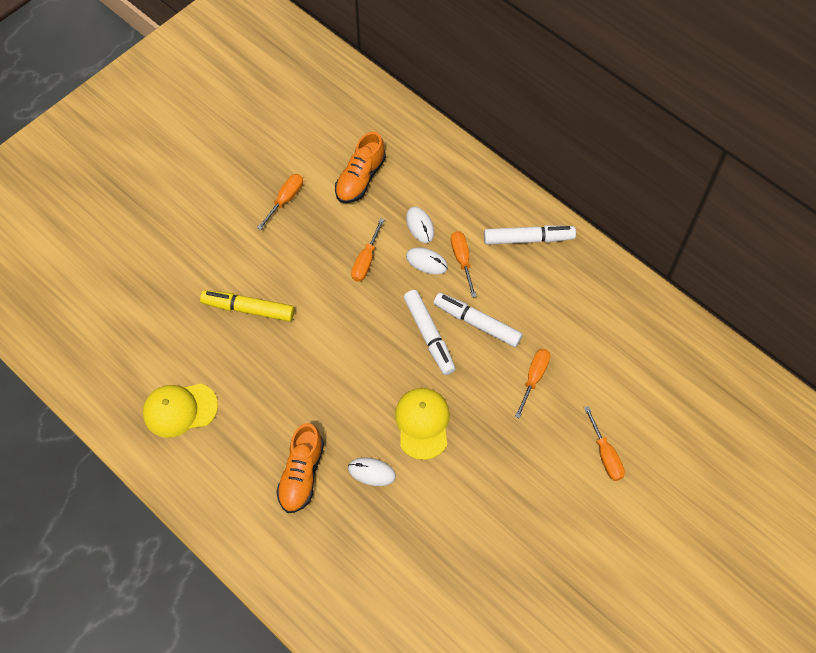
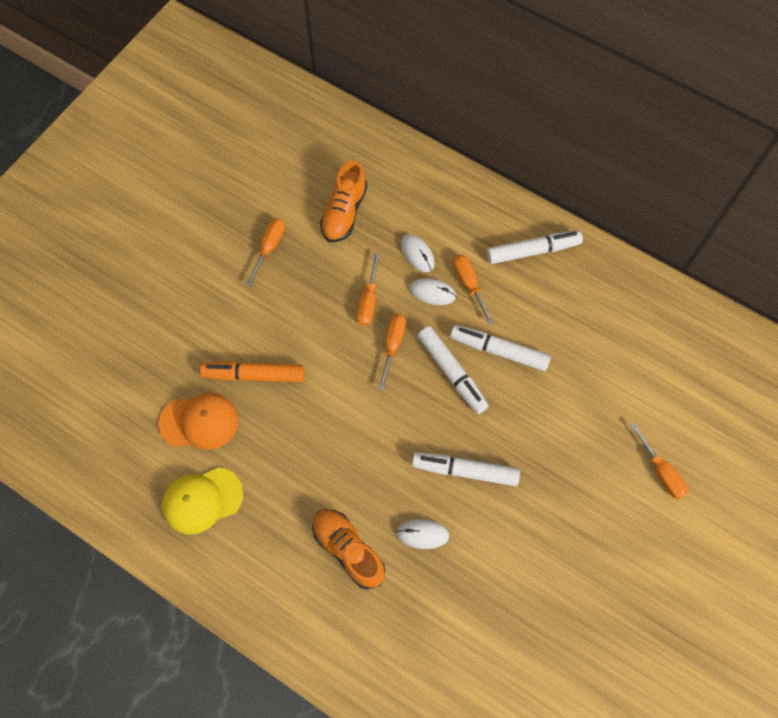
camera: 10 degrees left, 5 degrees up
yellow marker [200,290,294,321] -> orange marker [200,361,304,382]
orange shoe [276,423,324,513] -> orange shoe turned 135 degrees clockwise [312,509,385,590]
yellow cap [395,388,450,460] -> white marker [412,452,520,486]
orange screwdriver [515,349,550,419] -> orange screwdriver moved to [378,314,406,390]
none -> orange cap [158,393,239,450]

